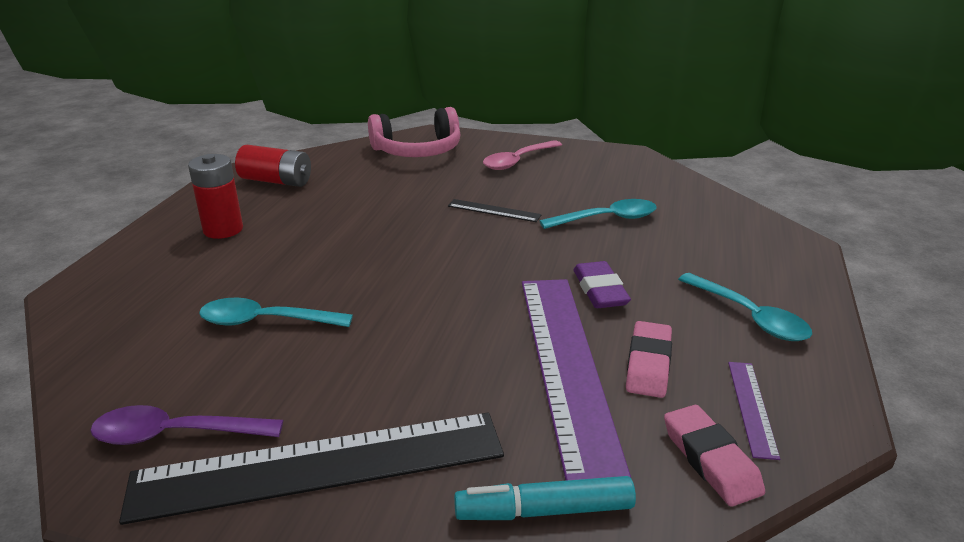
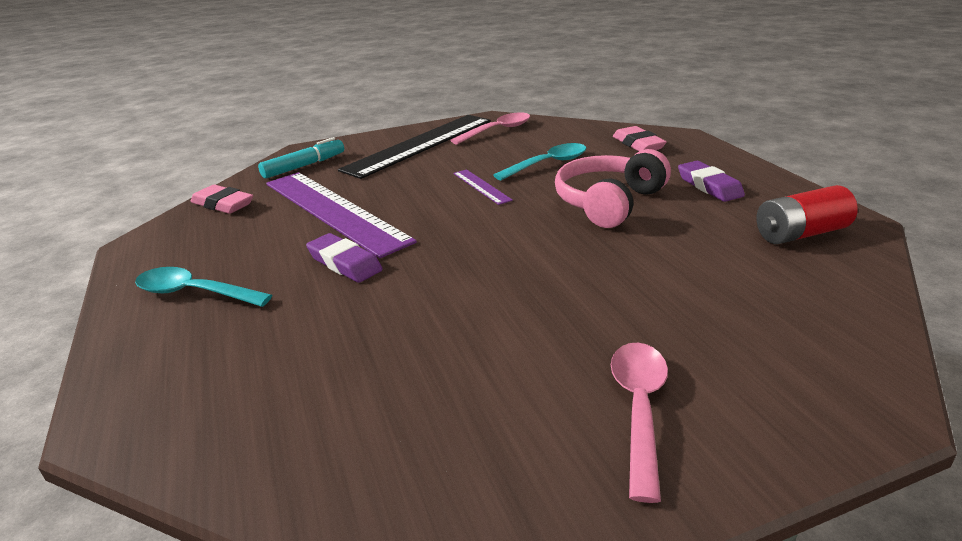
camera: 145 degrees right, 0 degrees up
purple spoon [90,405,283,445] -> pink spoon [450,112,530,144]
red battery [188,154,243,239] -> purple eraser [678,161,745,202]
pink headphones [368,107,461,157] -> pink headphones moved to [555,149,671,228]
black ruler [448,199,542,222] -> none
turquoise spoon [540,199,657,229] -> none
pink eraser [626,321,672,398] -> pink eraser moved to [613,126,666,151]
purple ruler [728,362,780,460] -> purple ruler moved to [453,169,513,205]

